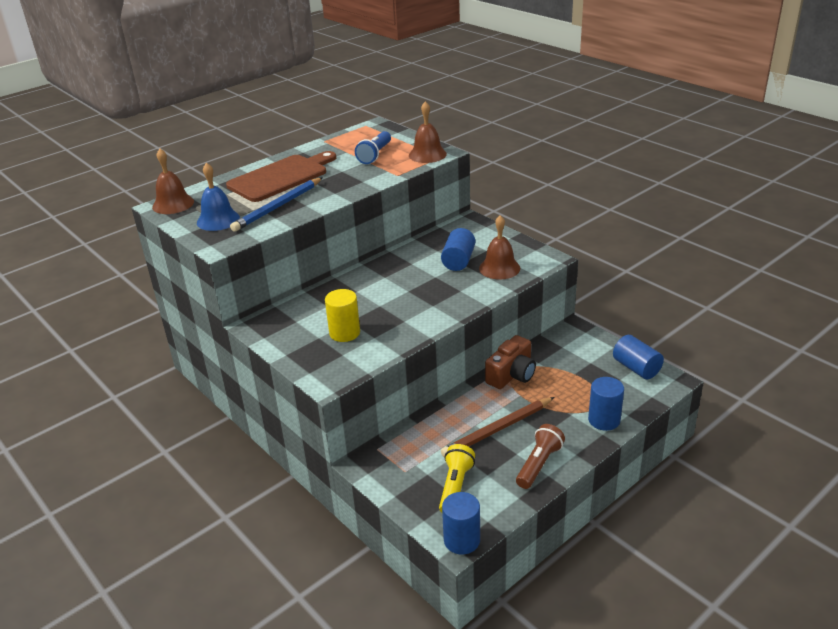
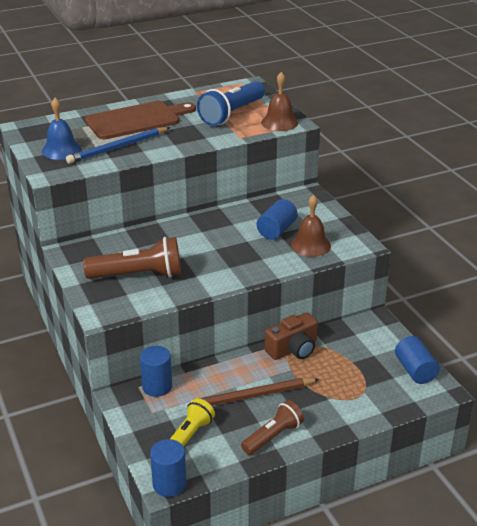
camera: 15 degrees right, 0 degrees up
brown bell [152,149,194,214] -> none
yellow cylinder [325,289,360,342] -> brown flashlight [83,237,181,279]
blue flashlight [355,131,391,164] -> blue flashlight [197,81,265,126], size x1.53
blue cylinder [588,377,624,431] -> blue cylinder moved to [140,346,172,397]

